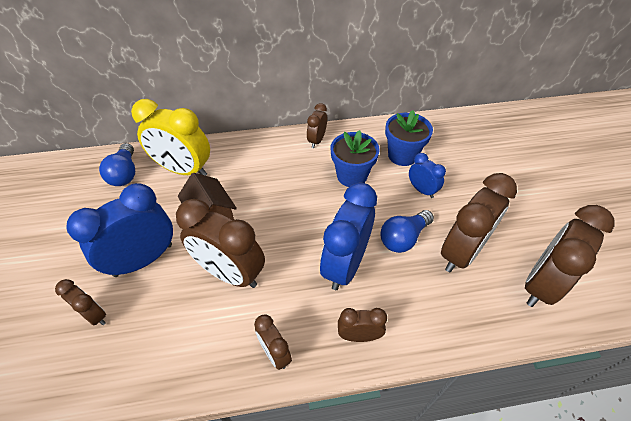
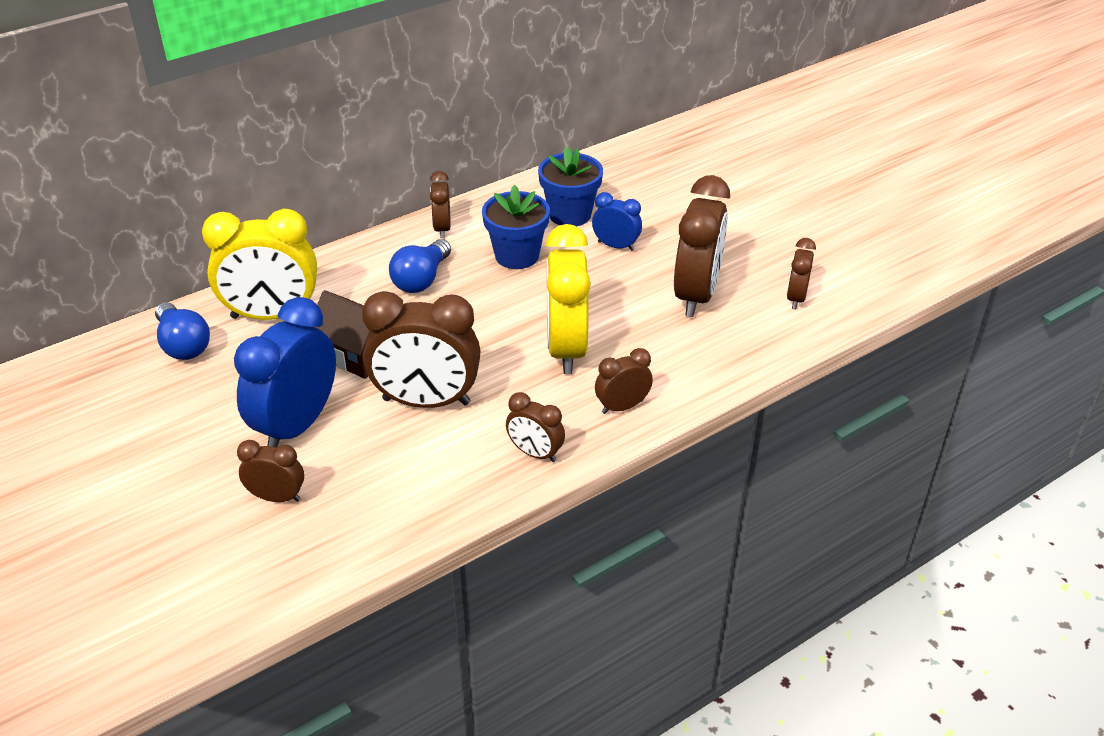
camera: 25 degrees left, 10 degrees down
blue clock [320,183,377,290] -> yellow clock [546,224,591,374]
blue light bulb [380,210,434,253] -> blue light bulb moved to [389,239,451,293]
brown clock [525,205,615,307] -> brown clock [787,238,816,310], size x0.52

